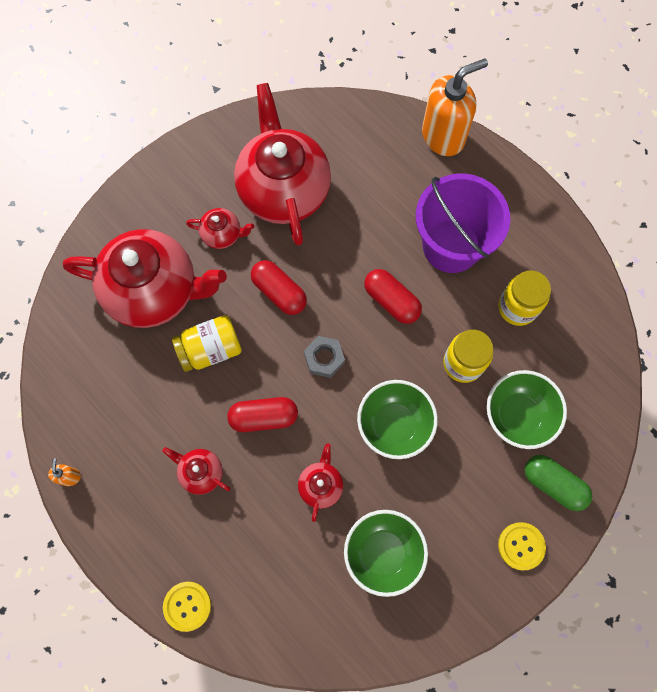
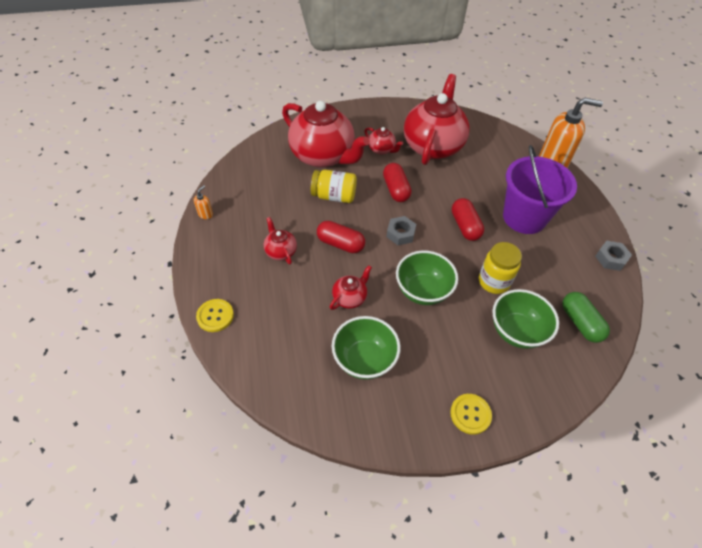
camera: 30 degrees right, 20 degrees down
yellow jar [498,270,551,326] -> none
green capsule [525,455,592,511] -> green capsule moved to [562,292,610,343]
none -> grey nut [595,241,632,271]

